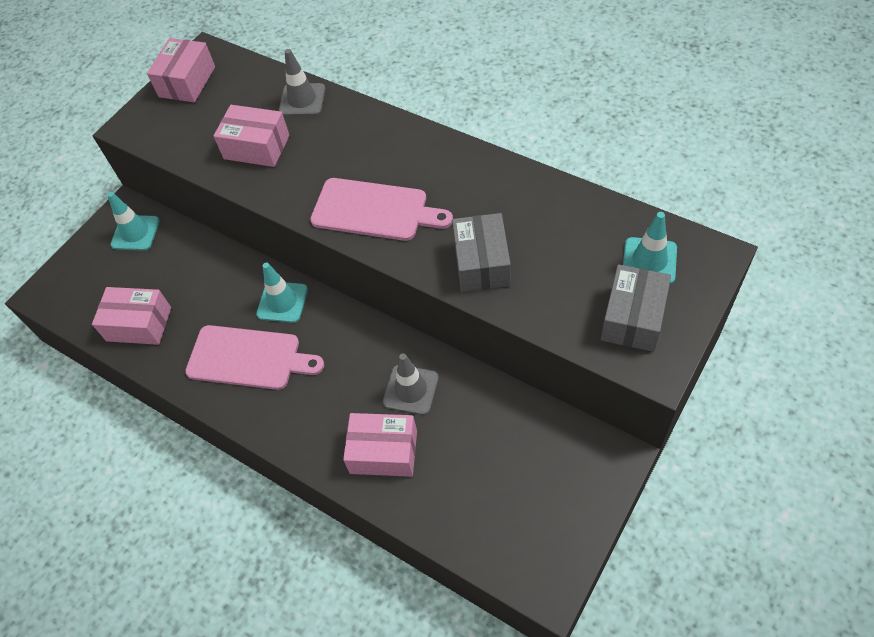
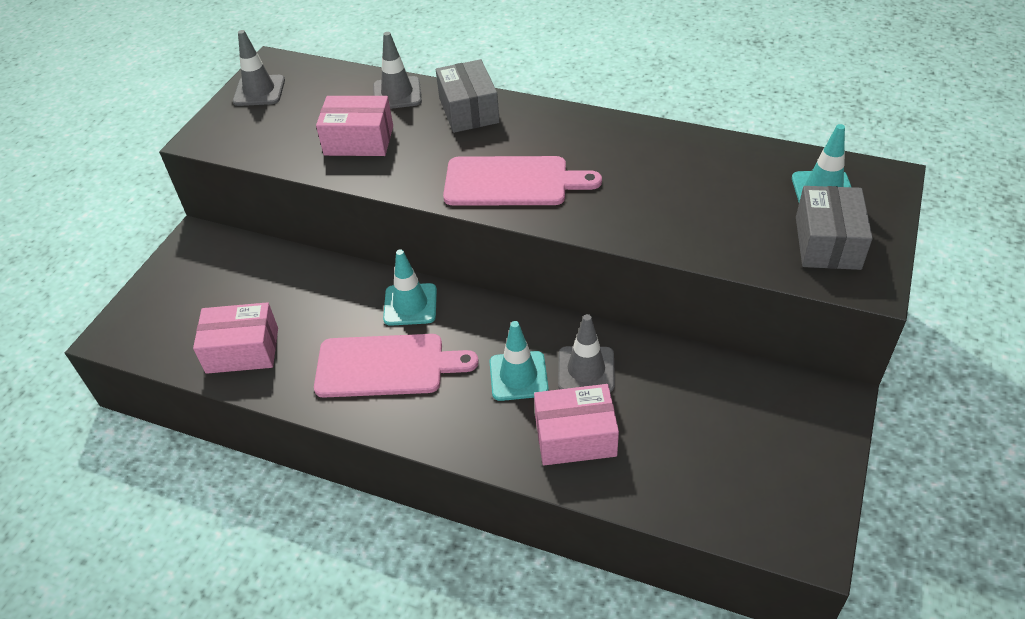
camera: 15 degrees left, 10 degrees down
turquoise traffic cone [107,192,160,251] -> turquoise traffic cone moved to [489,321,549,401]
pink box [147,38,215,102] -> grey traffic cone [233,30,285,106]
grey box [452,213,511,292] -> grey box moved to [436,59,499,133]

